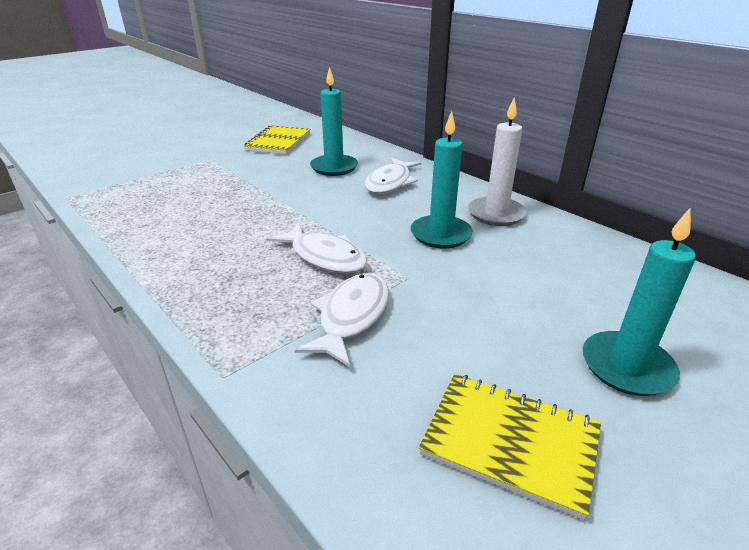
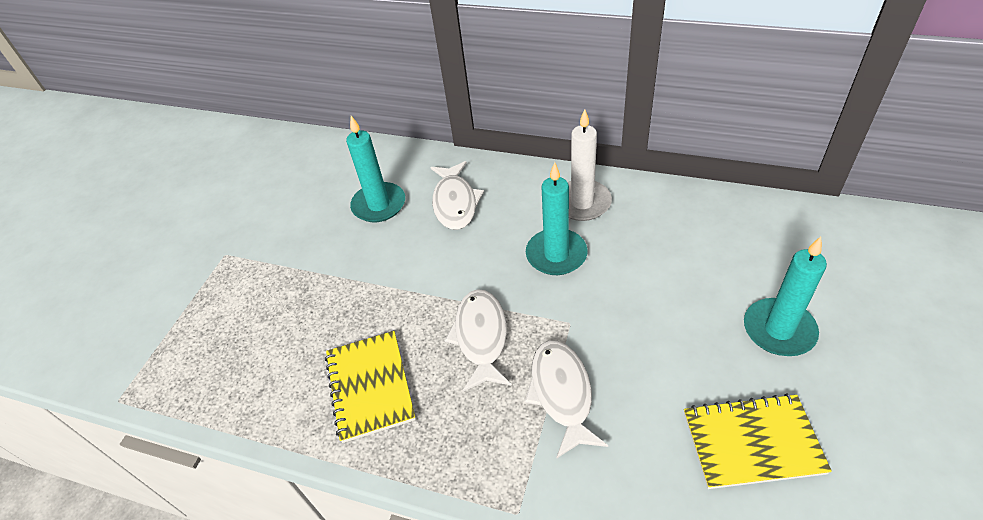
camera: 25 degrees left, 15 degrees up
yellow notebook [244,125,310,155] -> yellow notebook moved to [325,331,416,443]
white fish [266,222,367,273] -> white fish turned 105 degrees counterclockwise [444,289,512,392]

